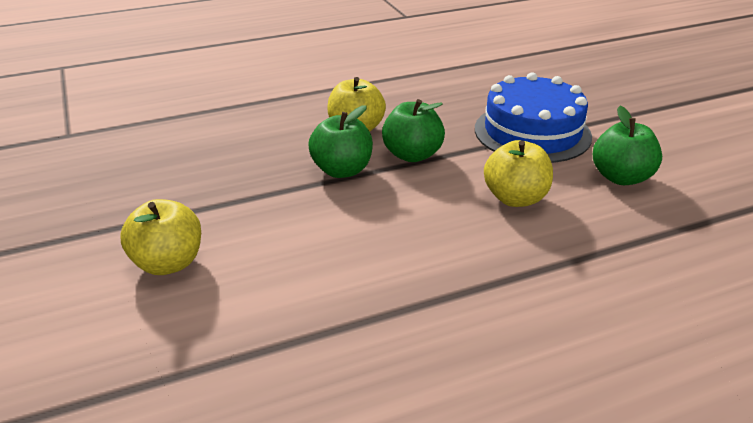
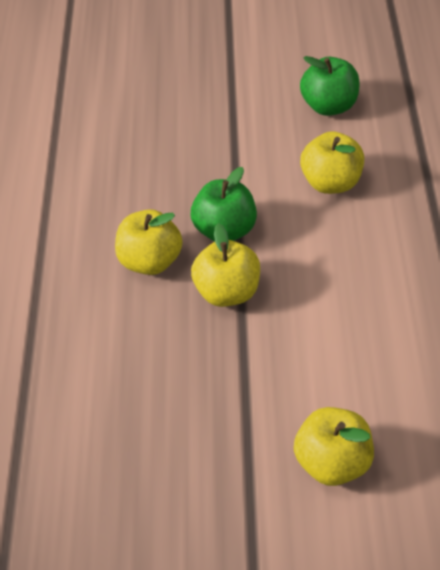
camera: 65 degrees left, 15 degrees up
green apple [309,105,373,178] -> yellow apple [191,223,260,307]
blue cake [475,72,592,163] -> none

